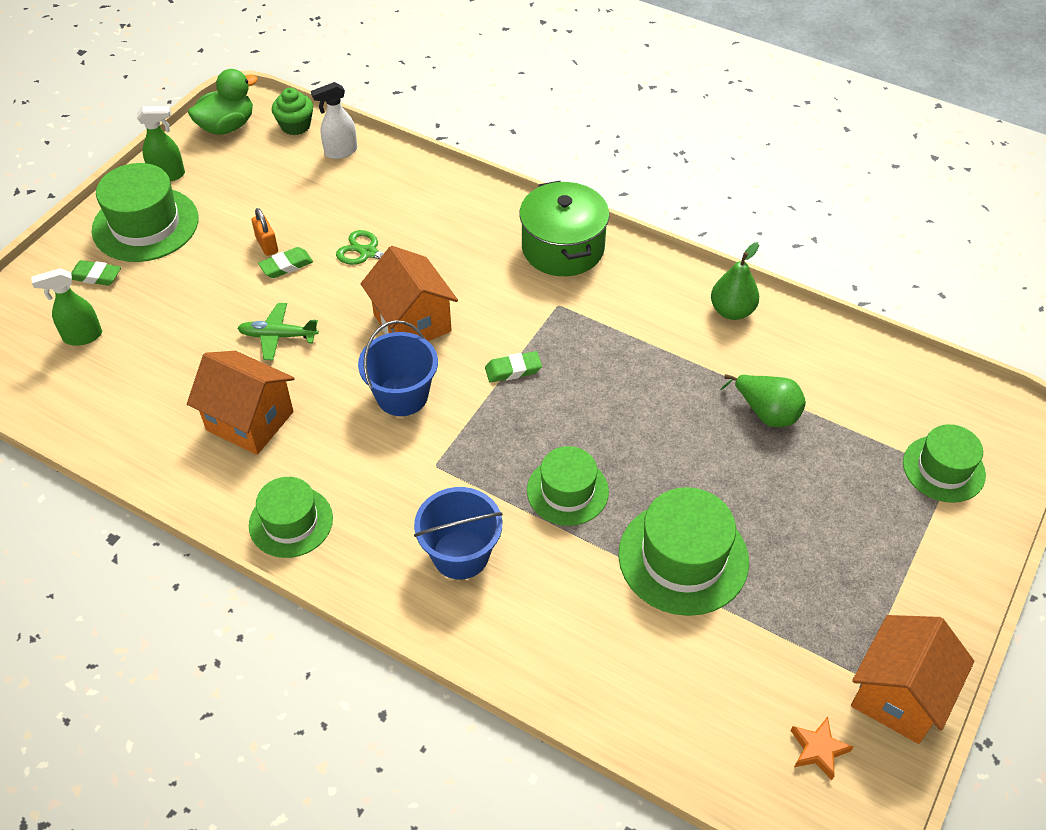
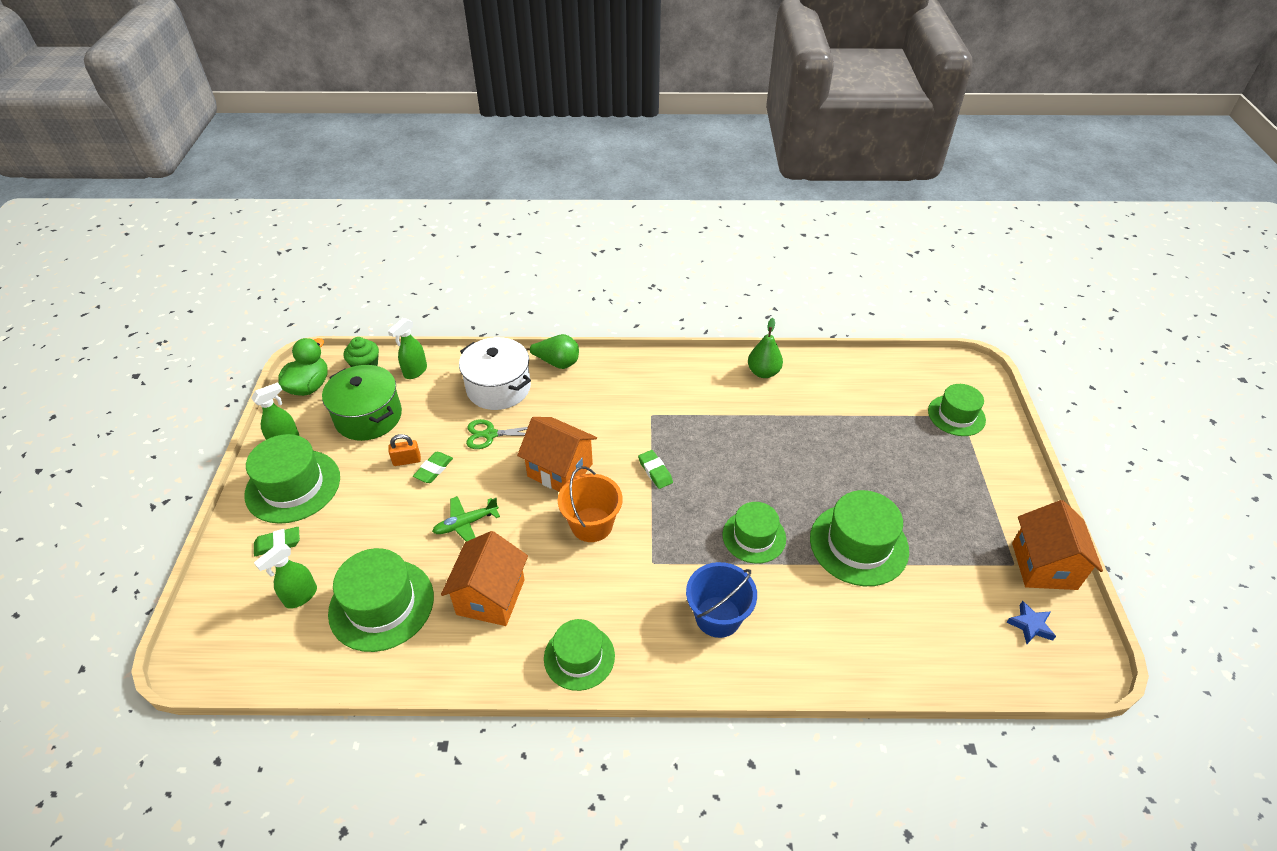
camera: 30 degrees left, 5 degrees down
orange house [187,351,295,455] -> orange house turned 75 degrees counterclockwise [441,531,528,626]
orange padlock [252,208,278,256] -> orange padlock turned 45 degrees counterclockwise [388,434,421,466]
white spray bottle [311,82,357,159] -> green spray bottle [388,318,427,379]
blue bucket [358,320,438,416] -> orange bucket [558,466,623,542]
green eraser [485,351,542,382] -> green eraser turned 75 degrees counterclockwise [638,450,673,489]
green pot [519,181,609,276] -> green pot moved to [322,365,402,441]
green pear [720,374,806,427] -> green pear moved to [525,334,579,369]
orange star [791,717,853,780] -> blue star [1006,601,1056,644]
none -> green hat [328,548,434,652]
none -> white pot [459,337,531,410]

